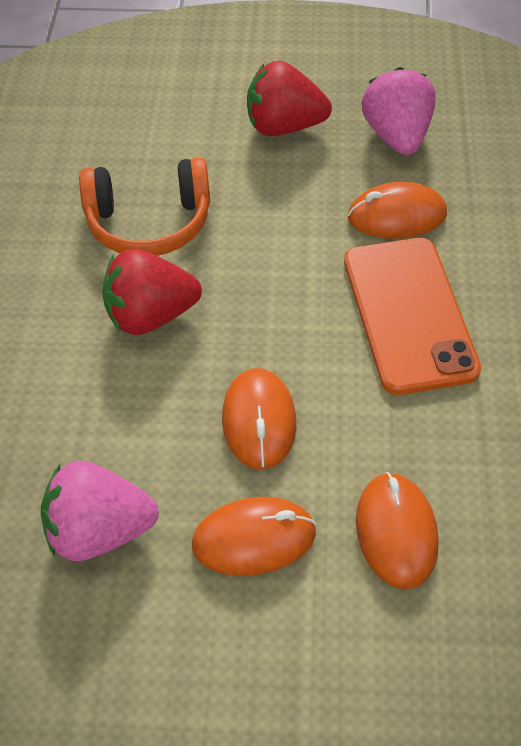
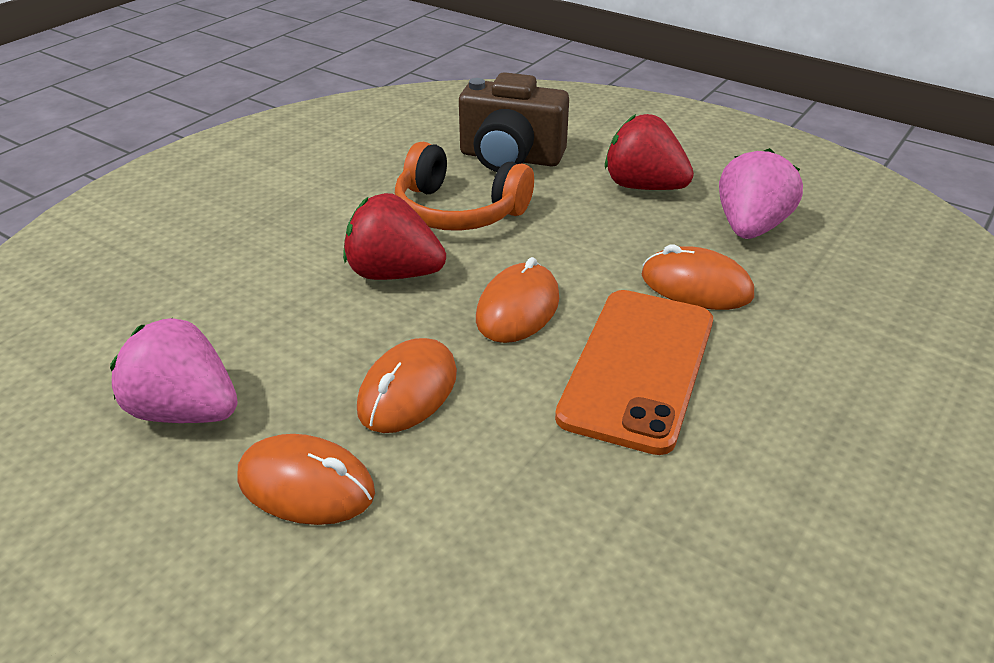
camera: 30 degrees right, 15 degrees down
orange mouse [356,472,439,589] -> orange mouse moved to [476,257,559,343]
none -> brown camera [459,72,569,172]

